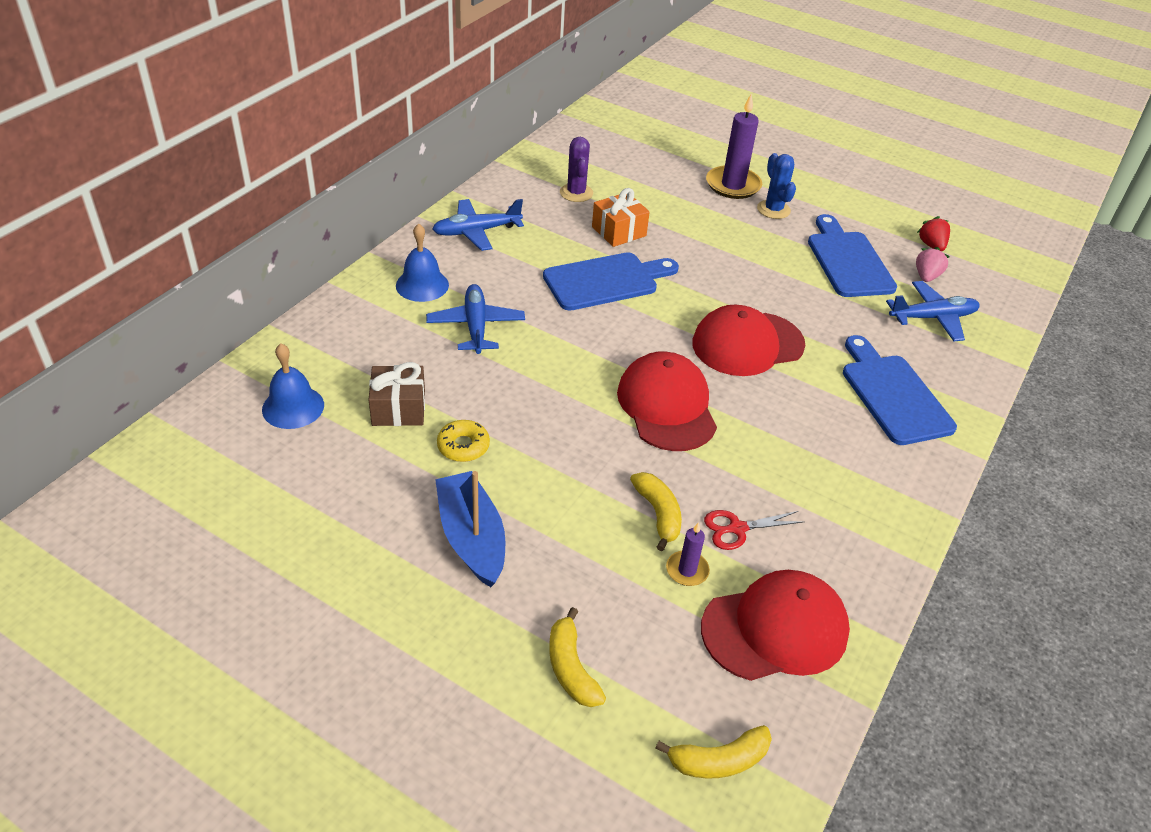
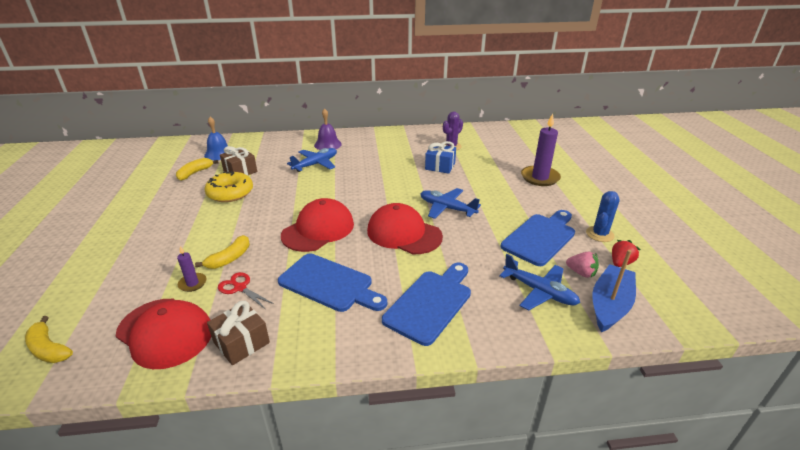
camera: 55 degrees right, 10 degrees down
blue bell [396,223,449,302] -> purple bell [314,108,342,150]
blue plane [432,199,524,251] -> blue plane moved to [420,188,481,219]
blue boat [435,471,505,587] -> blue boat moved to [592,250,636,332]
yellow donut [437,420,490,462] -> yellow donut [205,172,253,202], size x1.67
blue cutting board [543,252,679,311] -> blue cutting board moved to [278,254,387,312]
yellow banana [549,607,606,707] -> yellow banana moved to [176,158,219,181]
orange gift [592,188,650,247] -> blue gift [425,141,456,174]
blue cactus [757,153,796,219] -> blue cactus moved to [586,191,620,242]
pink strawberry [916,247,950,282] -> pink strawberry turned 45 degrees clockwise [566,252,599,278]
none -> brown gift [207,301,270,365]

